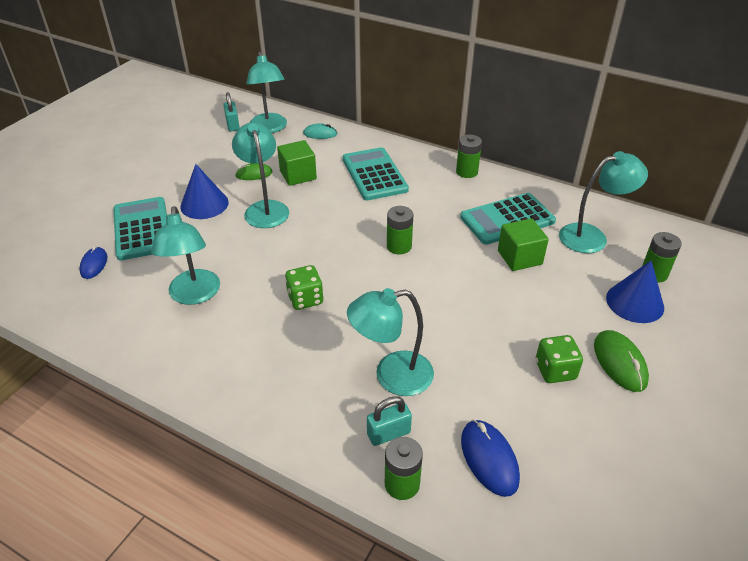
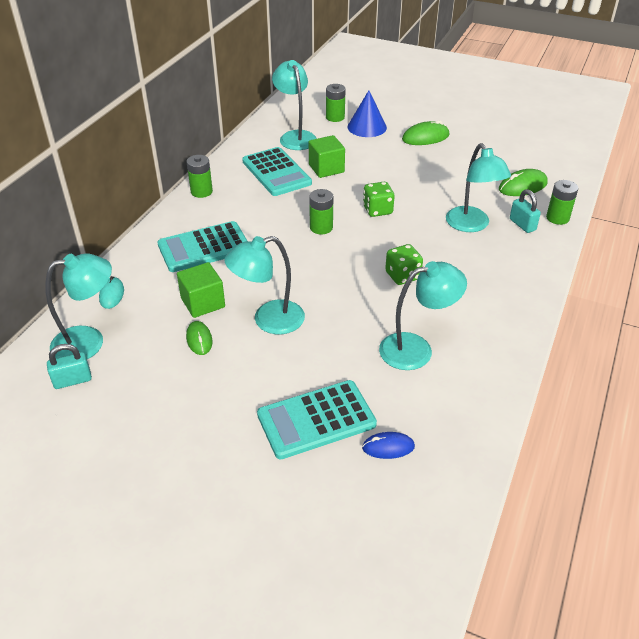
camera: 95 degrees left, 0 degrees up
blue cone [180,164,229,219] -> none
blue mouse [461,420,520,497] -> green mouse [499,169,548,196]
green dice [536,335,583,383] -> green dice moved to [363,182,395,217]

